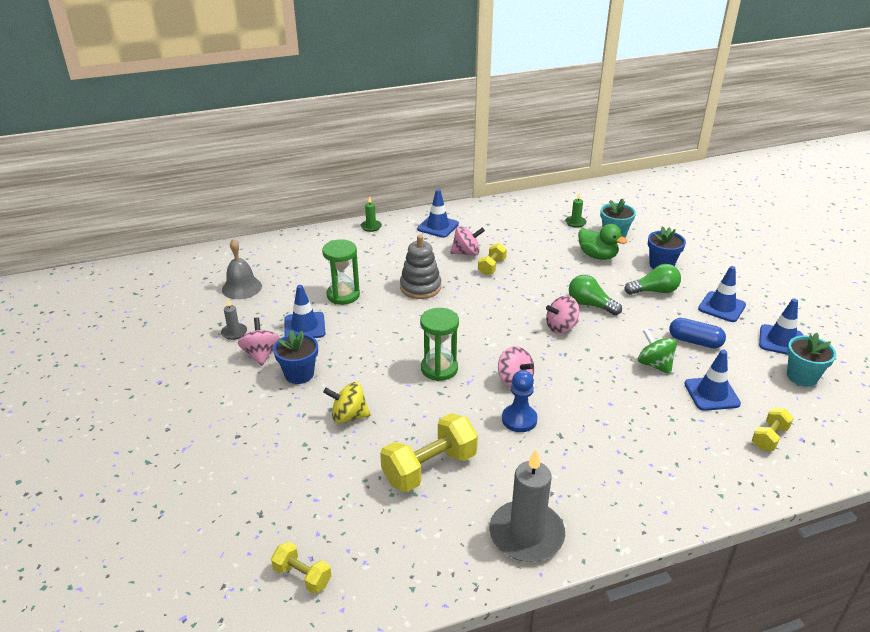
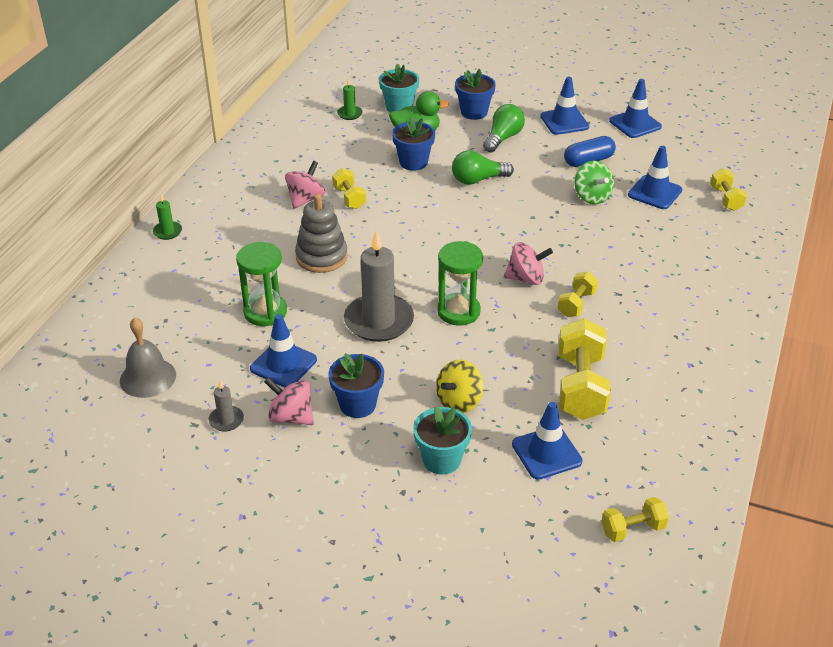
camera: 50 degrees left, 5 degrees up
blue traffic cone [417,189,459,238] -> blue traffic cone moved to [512,402,583,480]
grey candle [489,449,565,562] -> grey candle moved to [344,230,414,342]
blue pawn [502,370,538,432] -> yellow dumbbell [558,271,598,317]
pink spinning top [546,296,579,334] -> none
green spinning top [638,329,677,375] -> green spinning top turned 120 degrees counterclockwise [575,160,614,204]
turquoise flower pot [787,333,836,387] -> turquoise flower pot moved to [413,406,472,475]
none -> blue flower pot [392,117,435,171]

